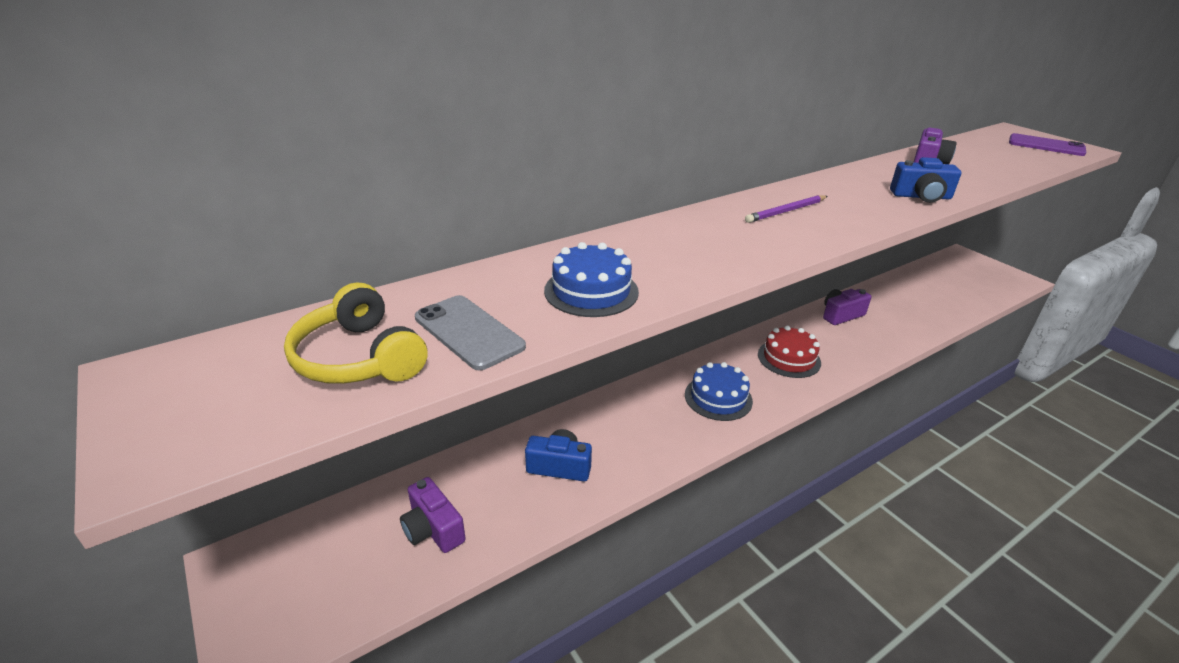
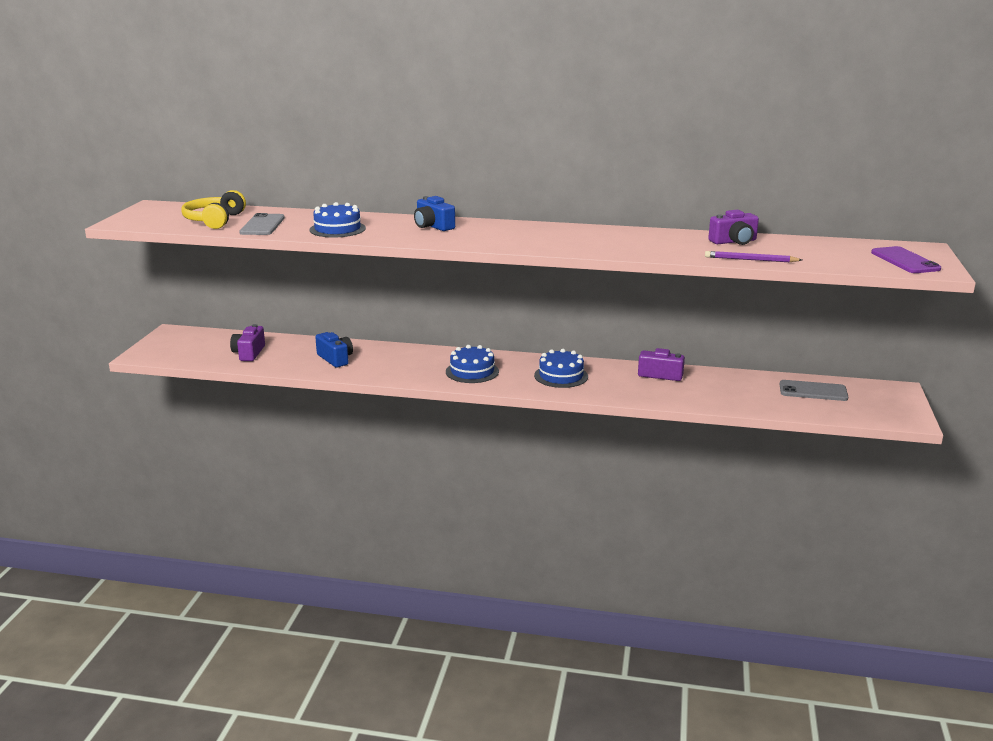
camera: 45 degrees right, 10 degrees down
purple pencil [745,195,828,223] -> purple pencil moved to [705,251,802,262]
red cake [758,326,821,378] -> blue cake [534,349,588,388]
blue camera [890,157,961,203] -> blue camera moved to [414,196,455,231]
none -> grey phone [780,380,848,401]

